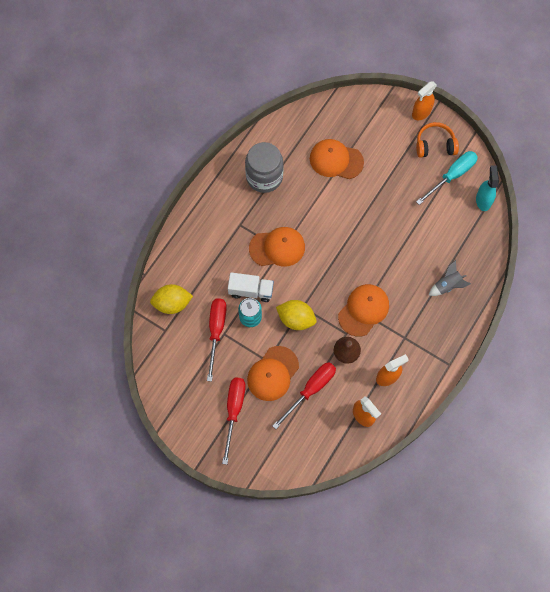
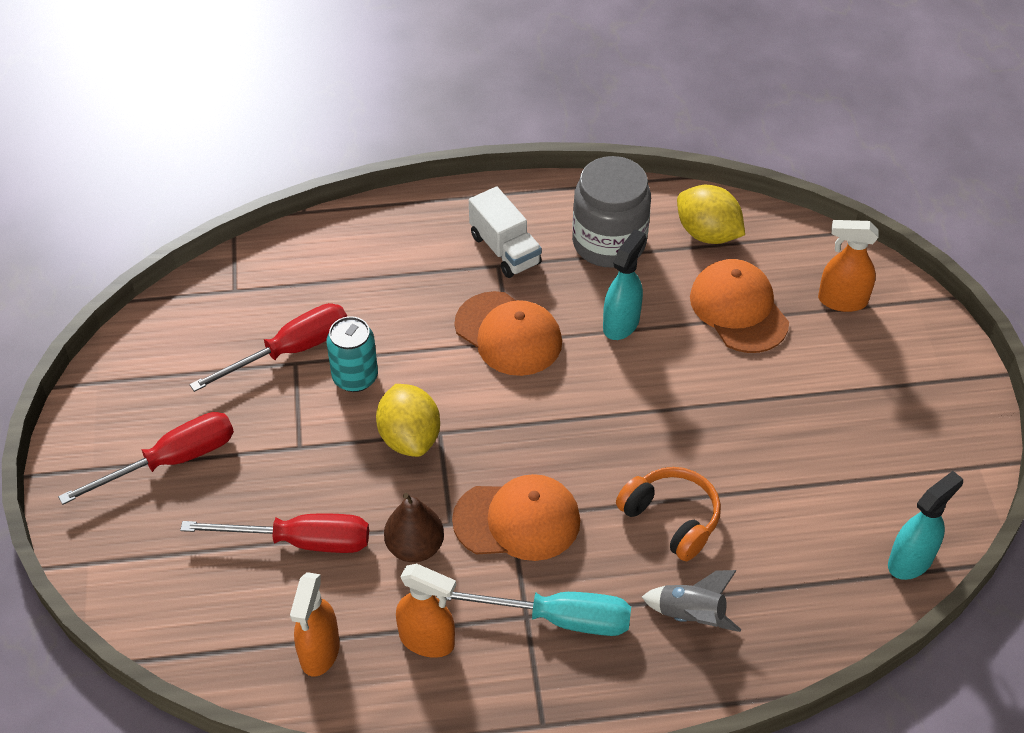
camera: 50 degrees right, 20 degrees down
yellow lemon [150,284,193,314] -> yellow lemon moved to [677,185,745,244]
white truck [228,272,274,302] -> white truck moved to [469,186,542,278]
orange cap [247,346,299,401] -> none
orange spray bottle [412,81,437,120] -> orange spray bottle moved to [818,220,878,312]
orange headphones [416,122,459,158] -> orange headphones moved to [616,467,721,561]
turquoise screwdriver [416,151,478,205] -> turquoise screwdriver moved to [437,592,631,636]
none -> turquoise spray bottle [603,229,646,340]

